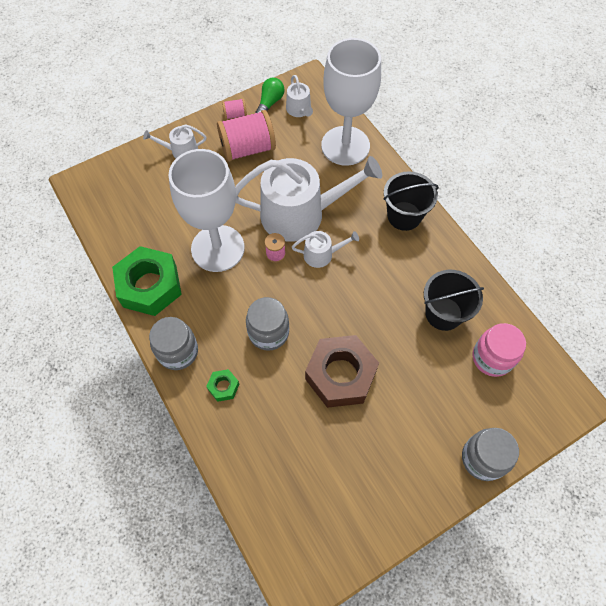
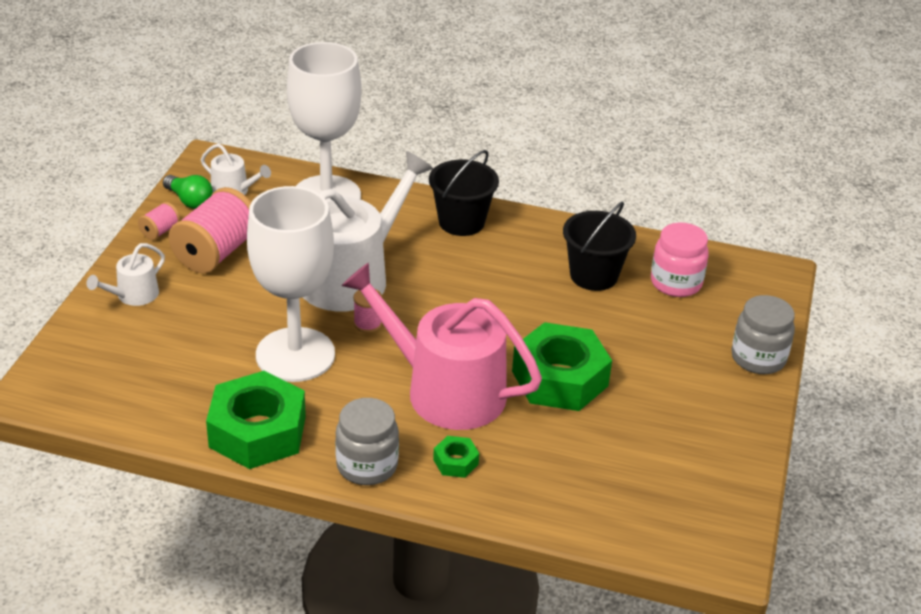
camera: 45 degrees left, 25 degrees down
grey jar [246,297,289,351] -> pink watering can [341,263,542,430]
green light bulb [256,78,285,113] -> green light bulb turned 150 degrees clockwise [163,175,213,209]
white watering can [292,231,359,268] -> none
brown nut [305,335,379,408] -> green nut [512,322,612,411]

